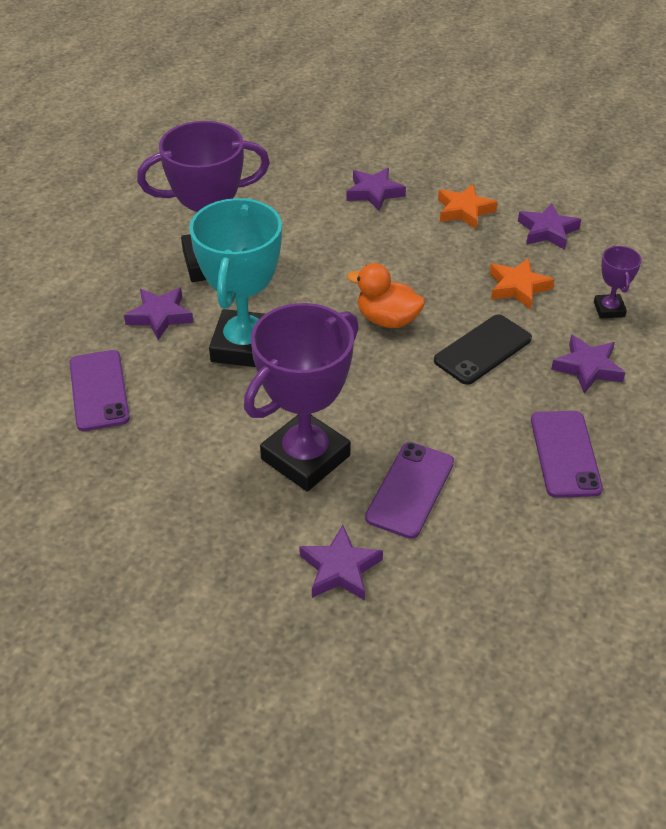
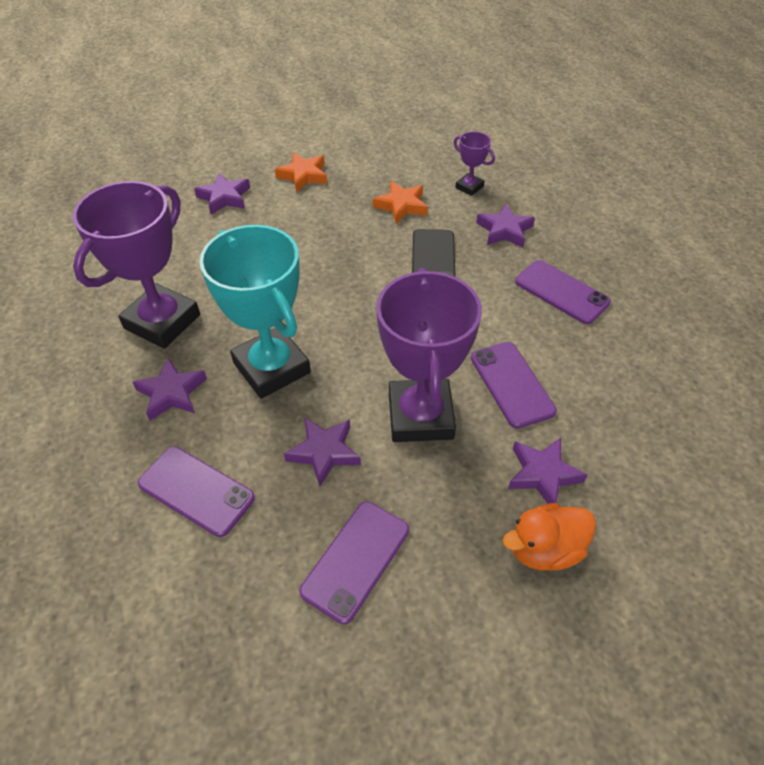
camera: 45 degrees left, 5 degrees up
orange duck [347,263,425,328] -> orange duck moved to [503,503,596,571]
purple star [518,203,581,249] -> purple star moved to [284,417,361,487]
none -> purple phone [300,501,409,624]

